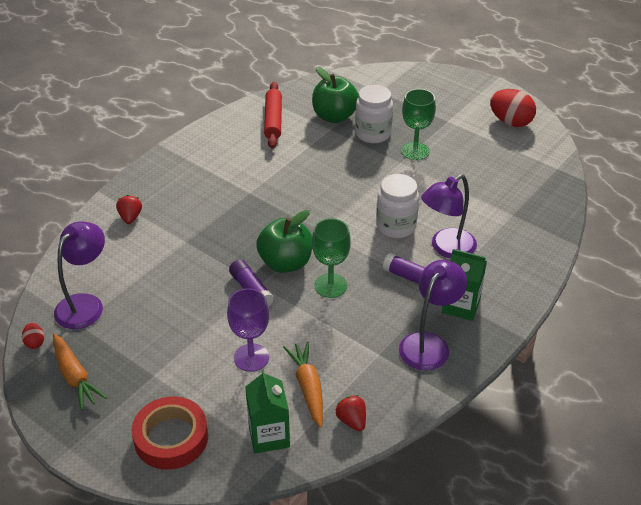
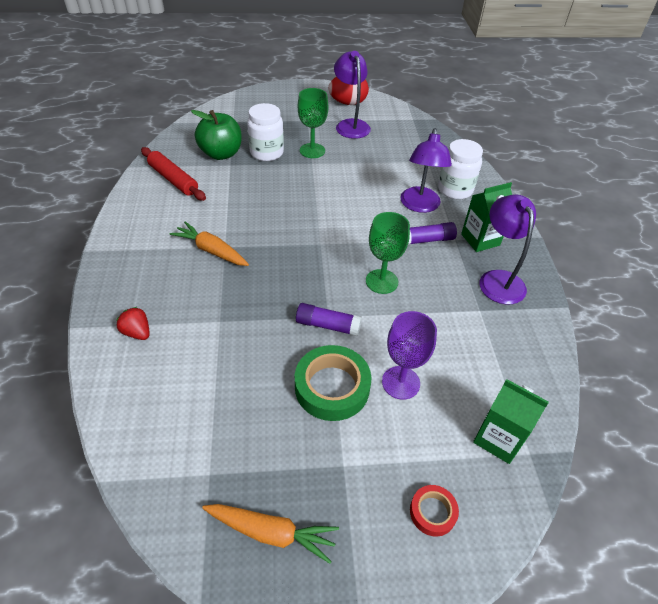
camera: 45 degrees left, 5 degrees up
red egg [22,323,44,349] -> none
purple lamp [54,221,105,329] -> purple lamp moved to [334,51,371,139]
red tape [132,396,208,470] -> red tape [410,485,459,537], size x0.53
green apple [256,210,312,273] -> none
orange carrot [283,341,323,428] -> orange carrot moved to [170,221,249,266]
red strawberry [336,395,366,431] -> none
white jar [376,174,419,238] -> white jar moved to [438,139,483,200]
none -> green tape [295,345,371,421]

